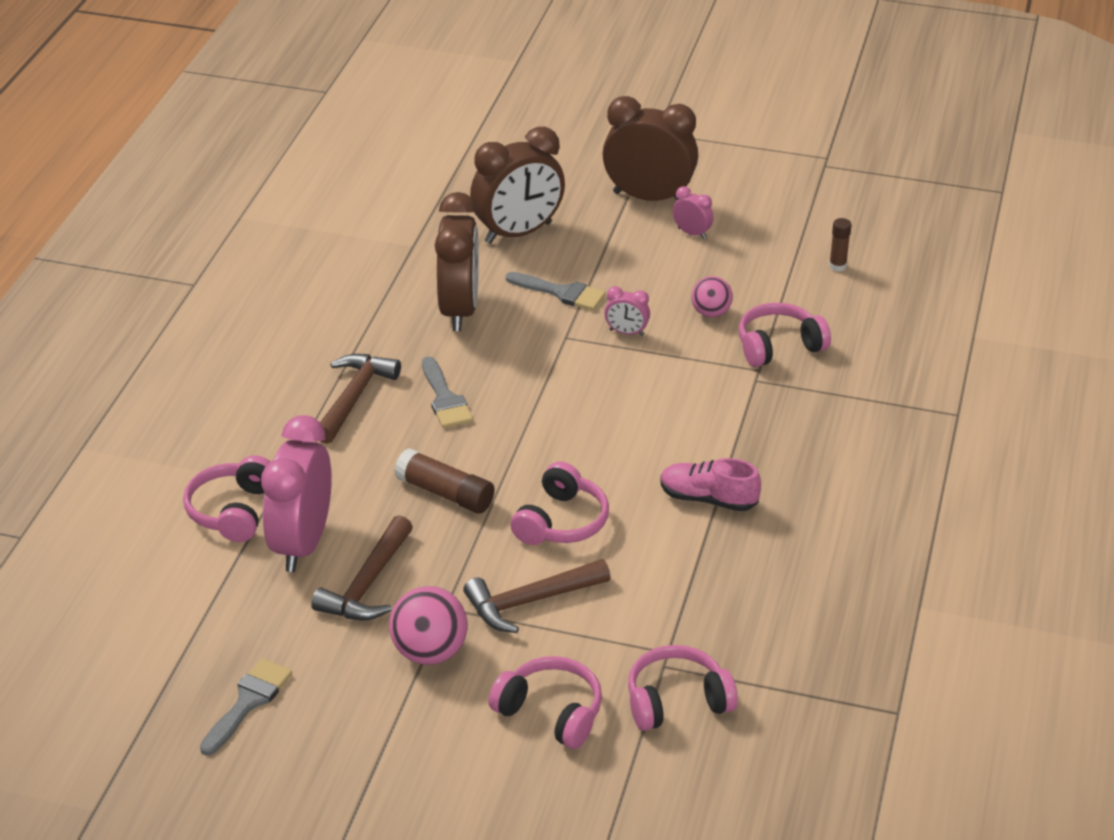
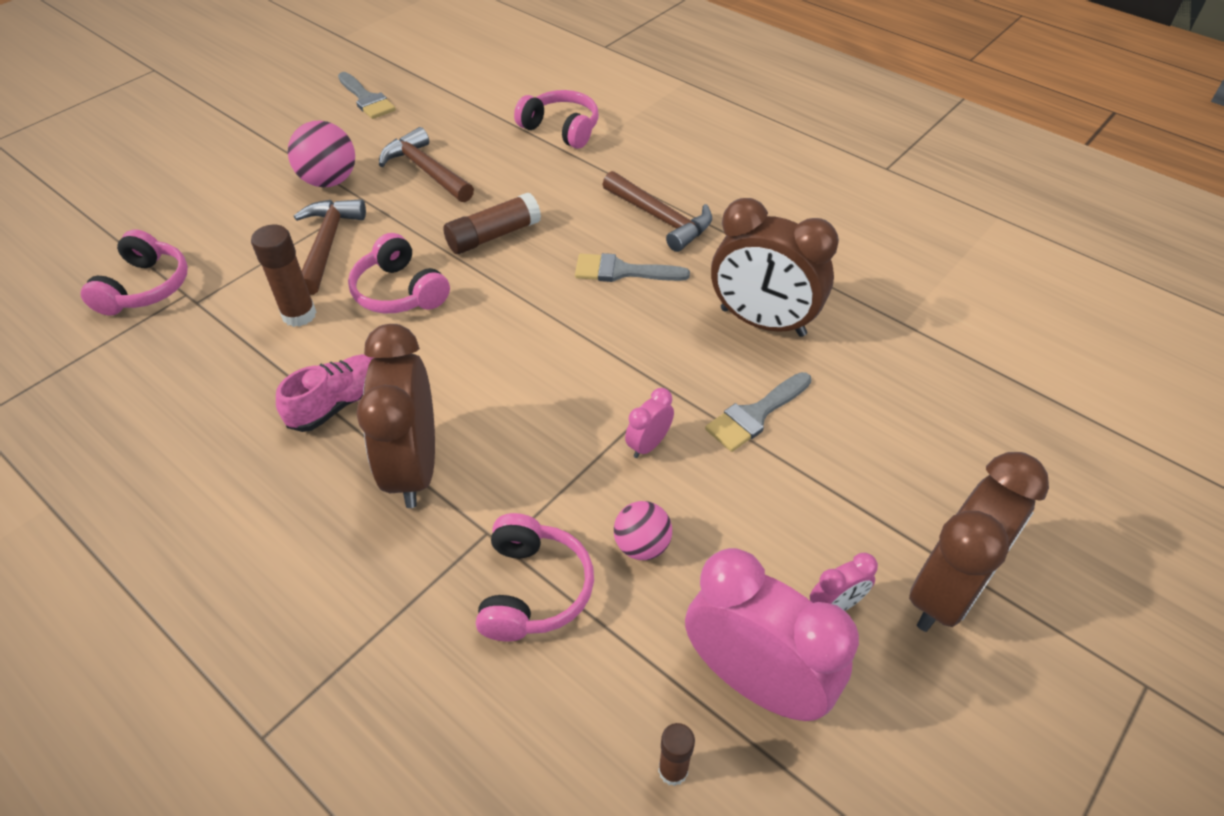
camera: 115 degrees right, 10 degrees up
pink clock [261,415,332,572] -> pink clock moved to [685,548,859,721]
brown clock [470,127,565,244] -> brown clock moved to [356,324,435,508]
pink headphones [488,656,602,749] -> none
none -> brown glue stick [251,225,317,327]

